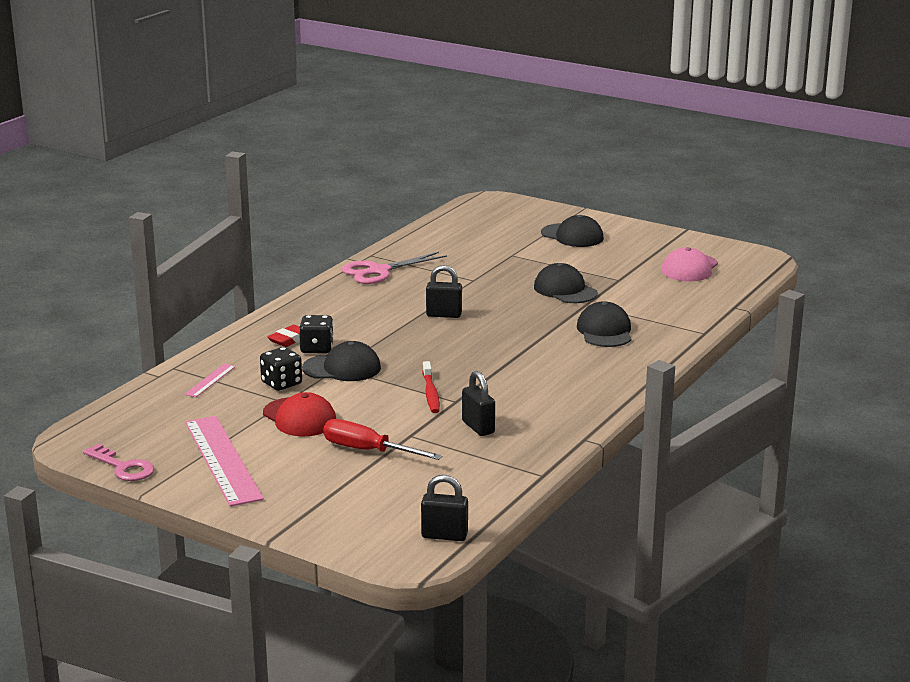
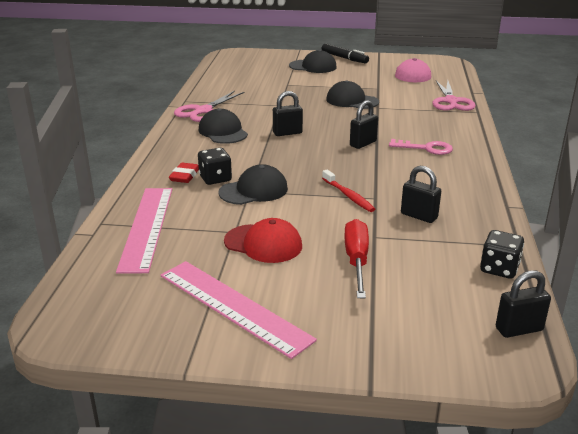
camera: 25 degrees left, 5 degrees up
pink key [83,444,154,481] -> pink key moved to [389,139,453,155]
pink ruler [184,364,236,397] -> pink ruler [116,188,172,274], size x2.21
black dice [260,347,302,391] -> black dice moved to [480,230,524,279]
red screwdriver [323,419,442,460] -> red screwdriver turned 90 degrees clockwise [344,219,369,298]
black cap [577,301,631,347] -> black cap moved to [199,108,248,144]
none -> black marker [322,43,369,63]
none -> black padlock [350,100,378,149]
none -> pink scissors [432,81,475,111]

